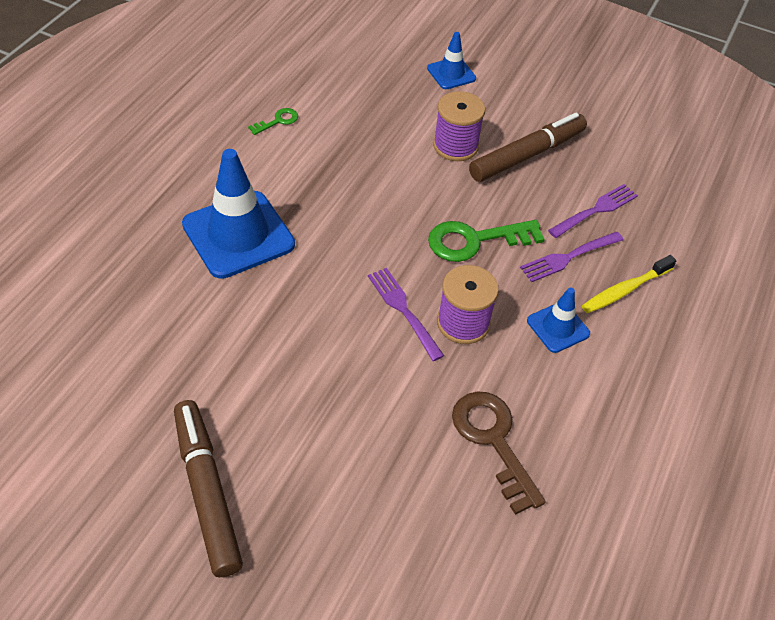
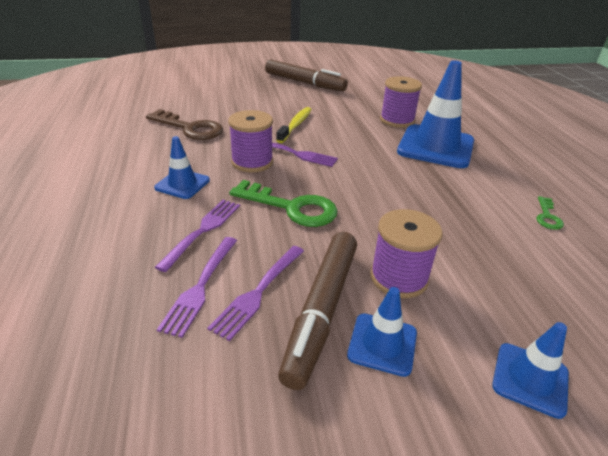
camera: 145 degrees right, 15 degrees down
green key [428,220,545,262] -> green key turned 75 degrees clockwise [229,180,338,227]
yellow toothbrush [582,255,676,313] -> yellow toothbrush moved to [276,107,312,143]
none -> purple fork [207,246,304,341]
none -> blue traffic cone [347,287,417,377]
none -> purple spool [380,76,422,128]

